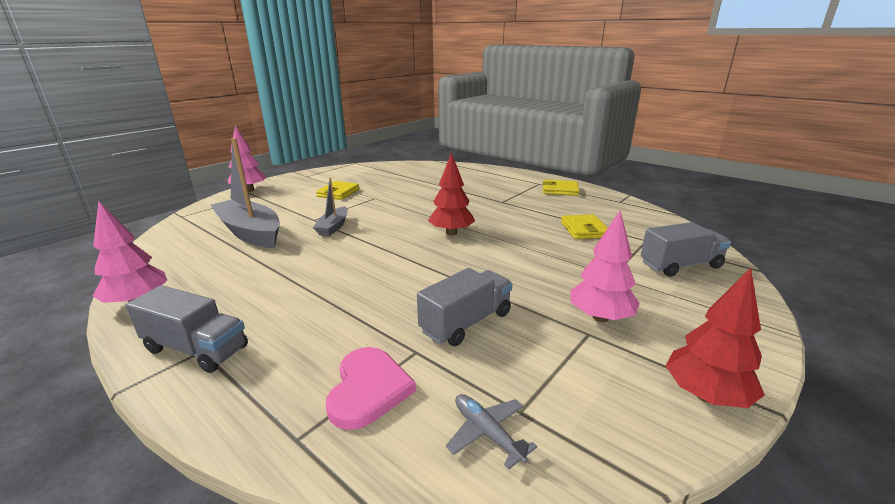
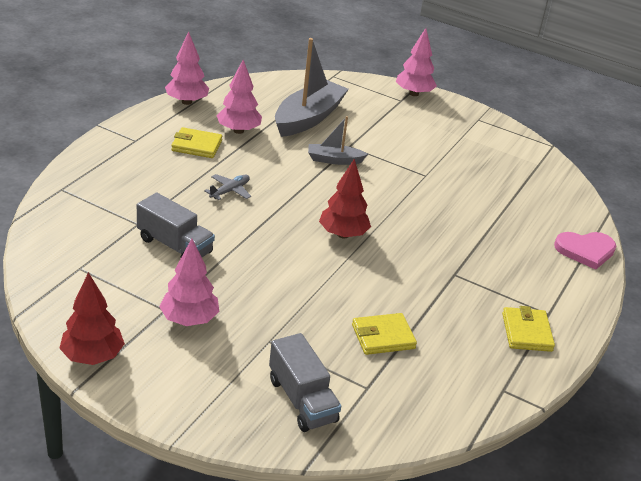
camera: 75 degrees right, 10 degrees up
grey truck [126,285,248,373] -> none
yellow wallet [316,181,359,200] -> yellow wallet moved to [171,127,222,158]
pink heart [326,347,416,430] -> pink heart moved to [554,232,616,270]
grey plane [446,394,537,469] -> grey plane moved to [204,174,251,200]
none -> pink tree [217,60,262,134]

